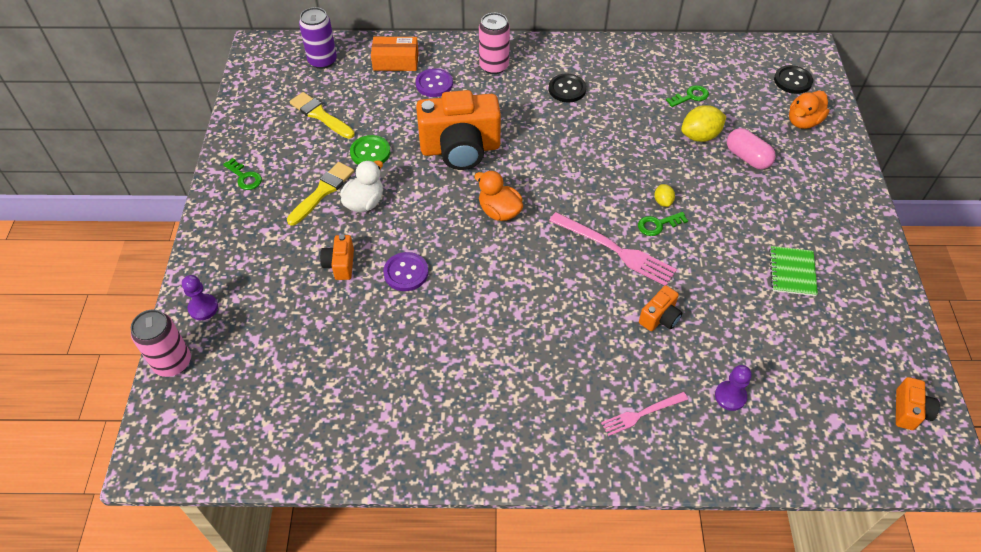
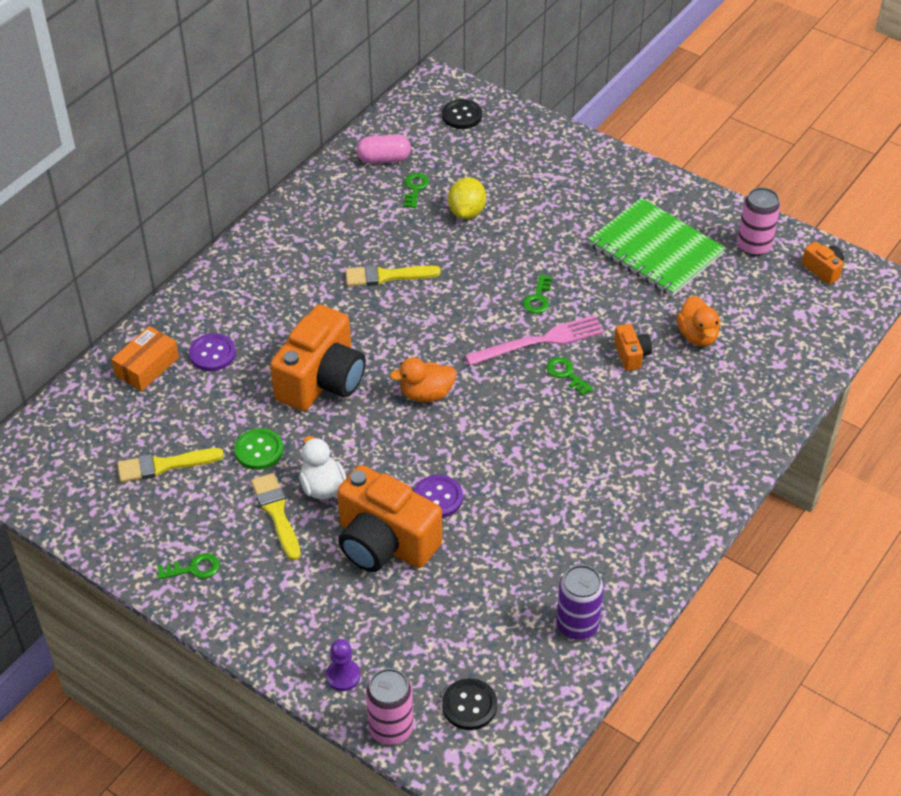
camera: 55 degrees left, 5 degrees down
purple can [299,7,337,69] -> purple can moved to [556,565,604,640]
orange camera [320,234,354,280] -> orange camera [337,465,442,572], size x2.24
pink can [479,13,510,74] -> pink can moved to [737,187,780,256]
black button [549,73,586,103] -> black button moved to [442,678,497,730]
pink fork [601,392,688,436] -> none
yellow lemon [654,184,675,207] -> none
purple pawn [715,365,752,411] -> none
pink capsule [727,128,776,170] -> pink capsule moved to [356,134,411,164]
green notebook [769,246,818,296] -> green notebook [588,198,726,297], size x2.03
orange duck [789,91,829,129] -> orange duck moved to [677,296,720,346]
none -> yellow brush [345,265,441,286]
none -> green key [546,357,593,396]

